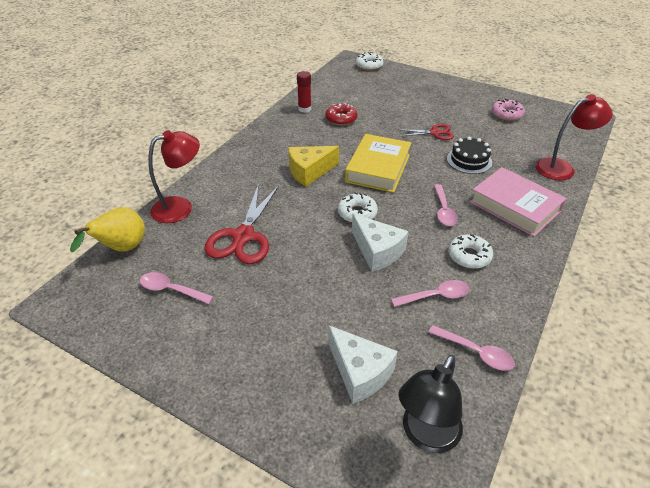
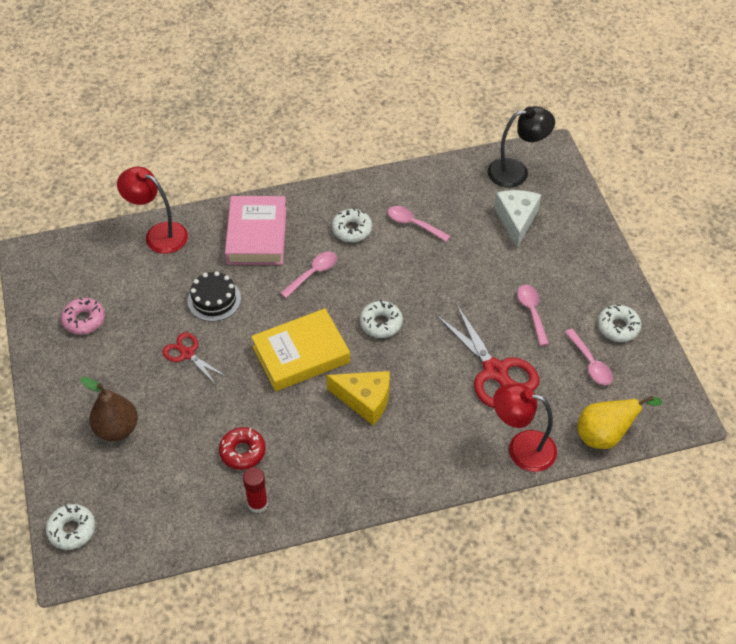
camera: 135 degrees left, 10 degrees up
red scissors [205,184,279,264] -> red scissors turned 90 degrees clockwise [436,304,539,408]
white cheese [352,214,409,272] -> none
pink spoon [428,325,515,371] -> pink spoon moved to [517,285,549,346]
none -> brown pear [80,377,138,441]
none -> white donut [598,305,641,342]

